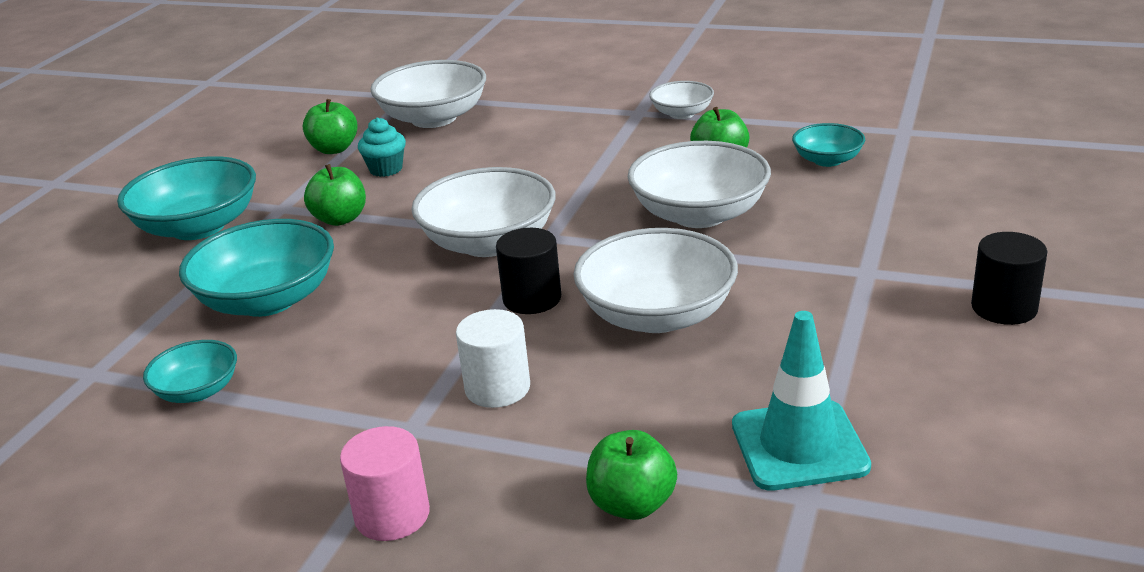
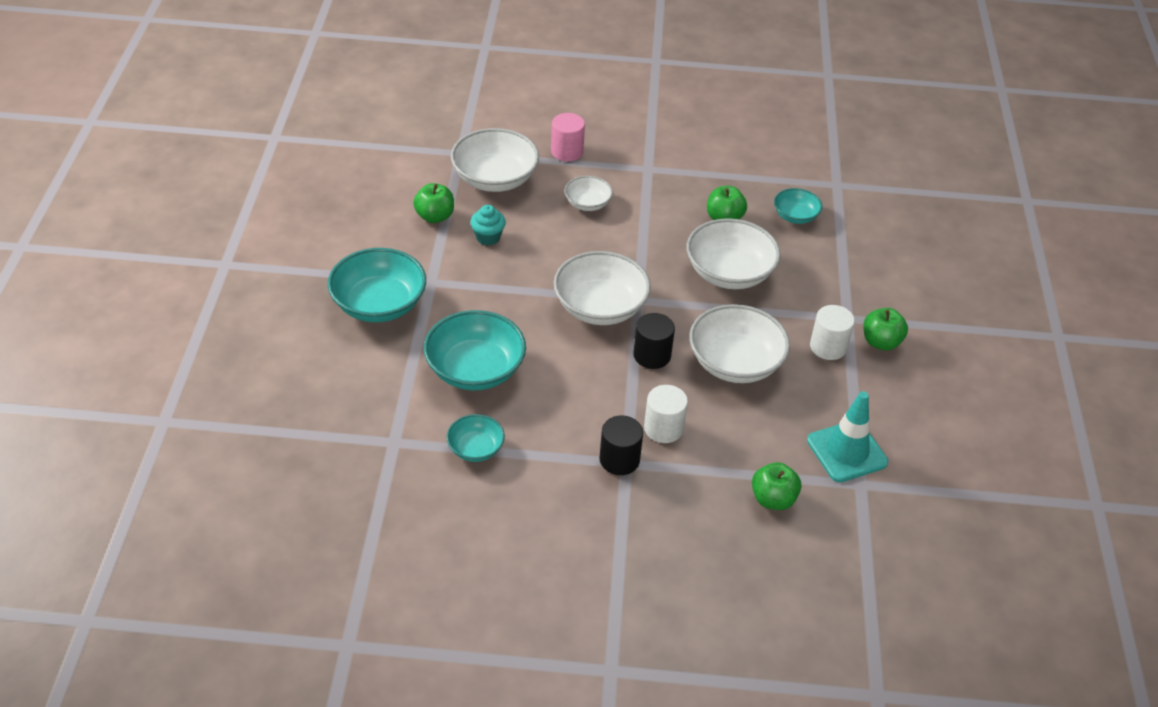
camera: 20 degrees left, 15 degrees up
green apple [304,164,366,226] -> green apple moved to [863,308,908,350]
pink cylinder [340,426,430,541] -> pink cylinder moved to [551,113,585,162]
white bowl [649,81,714,119] -> white bowl moved to [564,176,613,211]
black cylinder [971,232,1048,325] -> black cylinder moved to [600,415,643,475]
none -> white cylinder [810,305,855,360]

